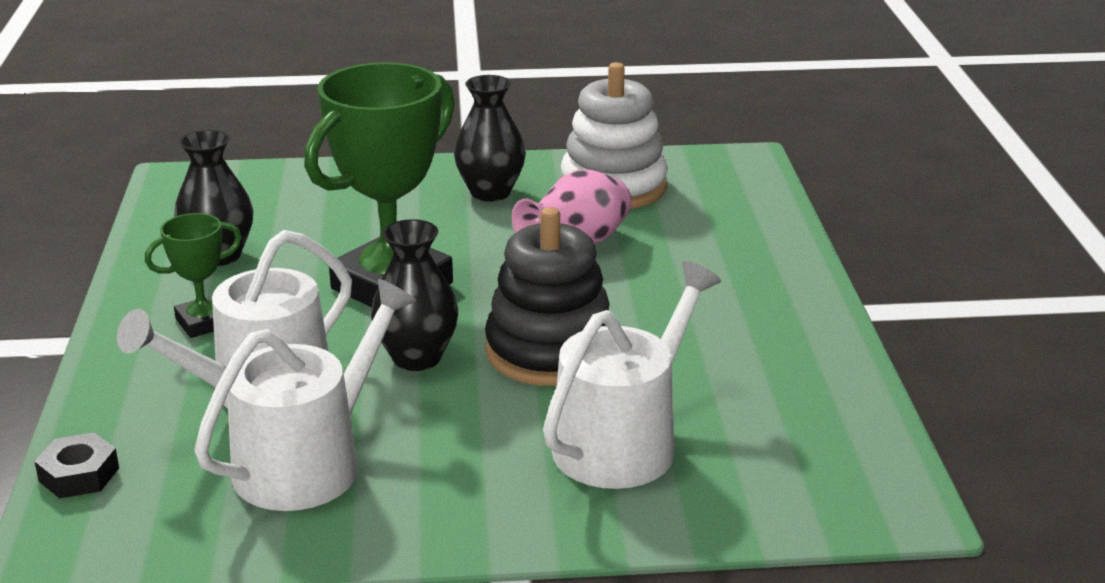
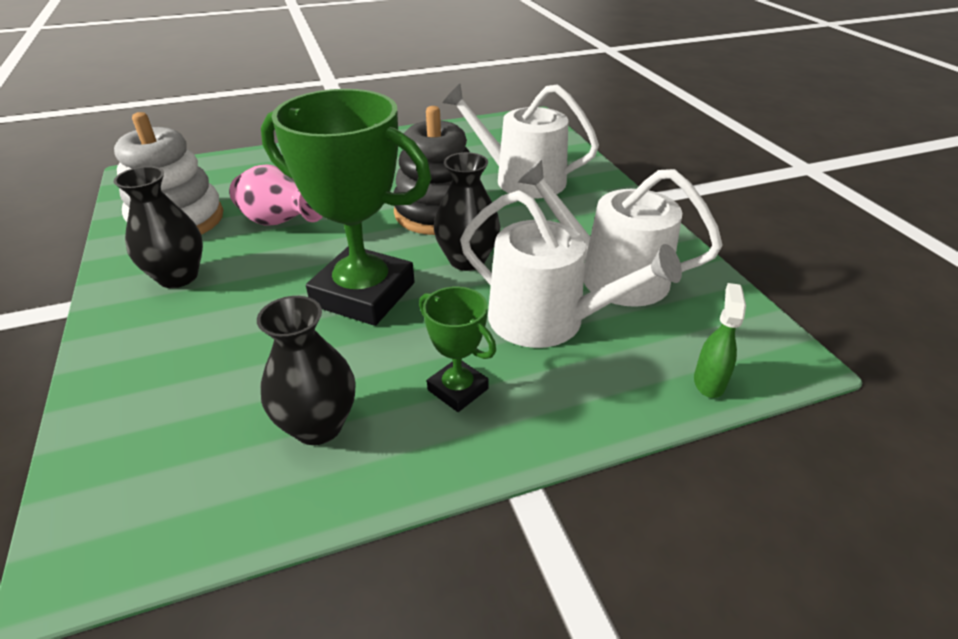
camera: 105 degrees left, 10 degrees up
black nut [34,432,119,498] -> green spray bottle [694,283,746,398]

